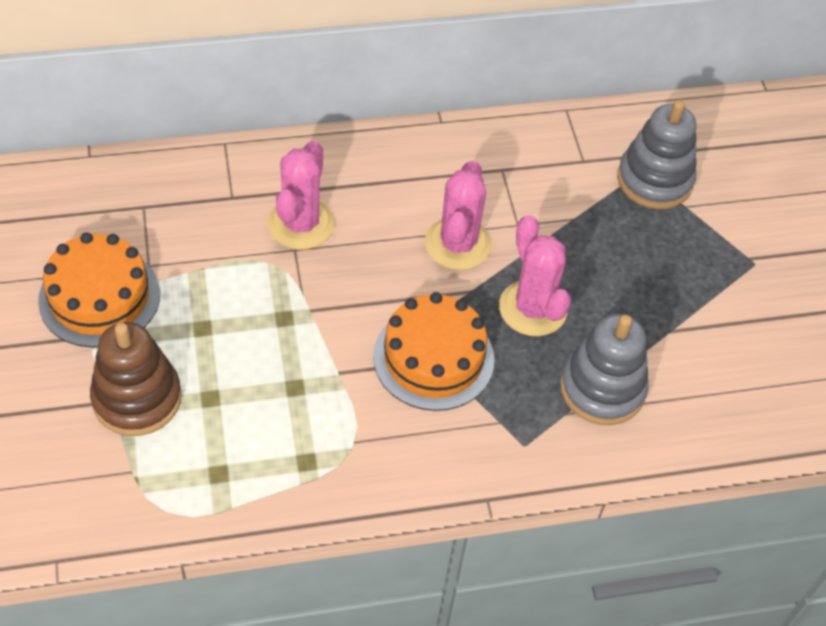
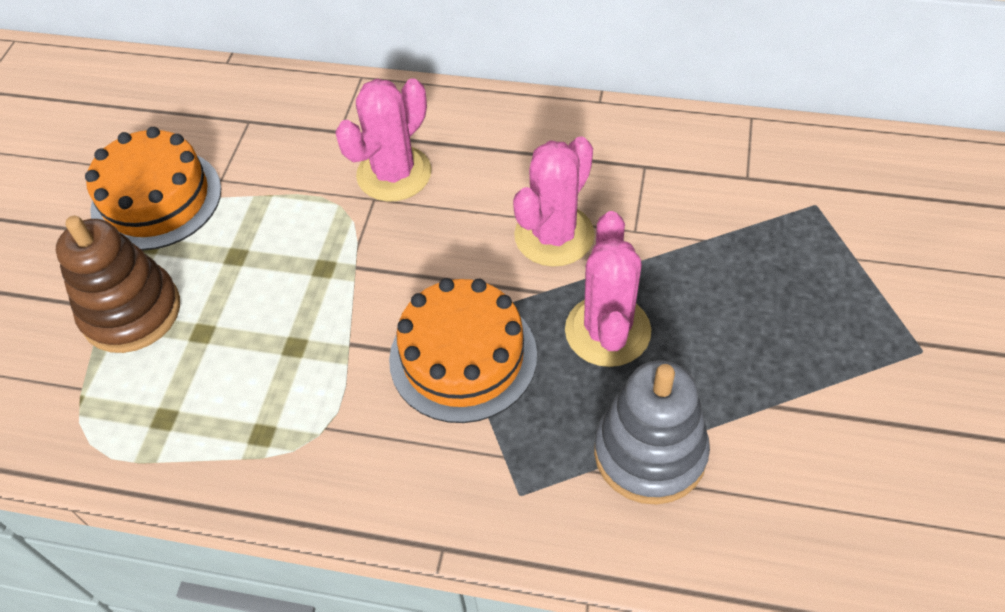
camera: 30 degrees right, 0 degrees up
grey stacking toy [617,100,696,209] -> none

